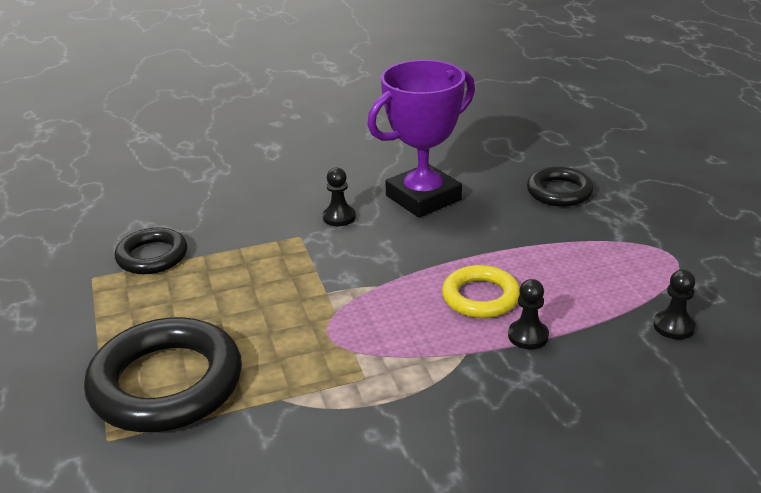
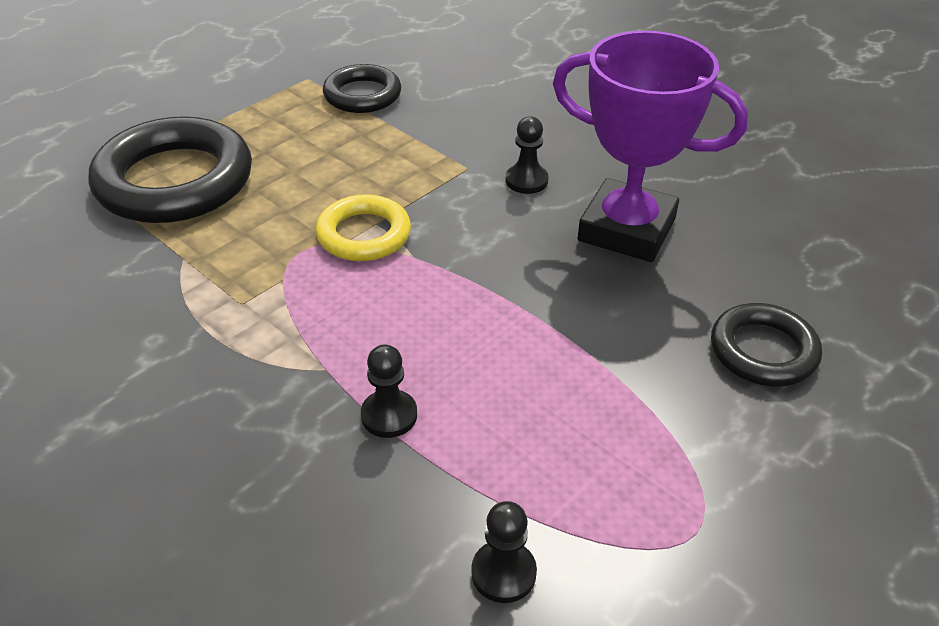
camera: 60 degrees right, 10 degrees up
yellow ring [442,265,520,318] -> yellow ring moved to [316,194,411,261]

